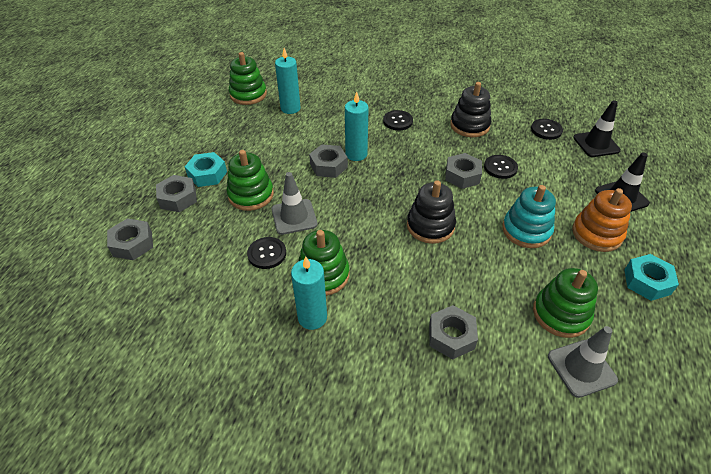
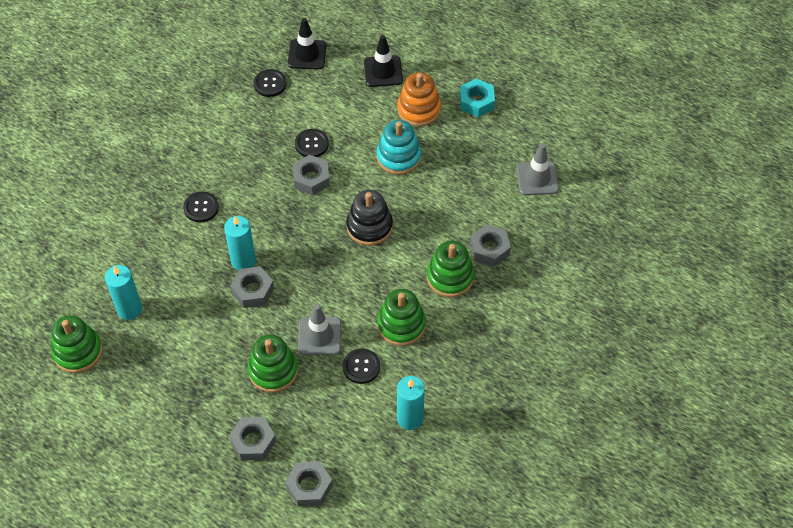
camera: 75 degrees left, 10 degrees up
turquoise nut [185,152,227,187] -> none
turquoise candle [291,256,327,330] -> turquoise candle moved to [397,376,425,430]
black stacking toy [450,82,491,137] -> none
green stacking toy [533,268,598,338] -> green stacking toy moved to [427,241,474,297]

